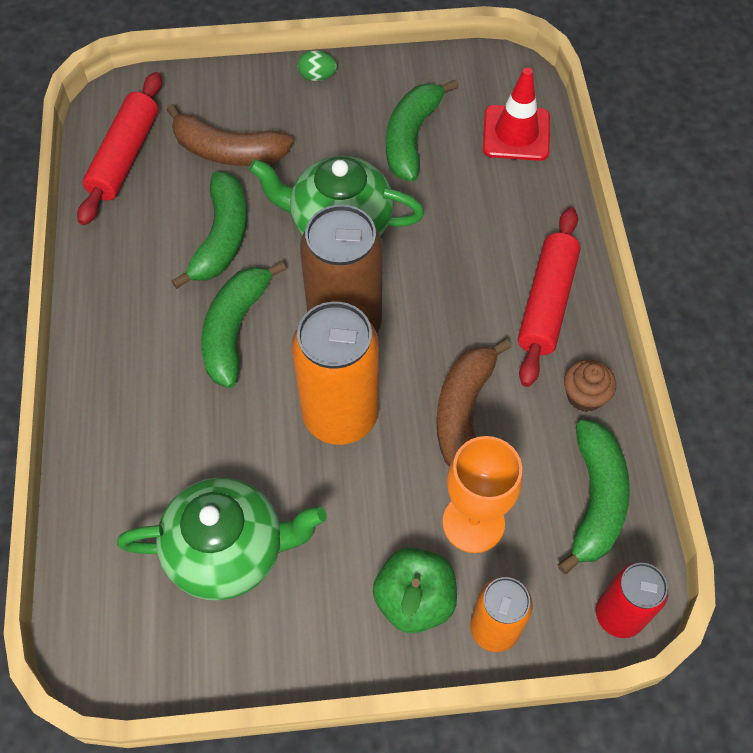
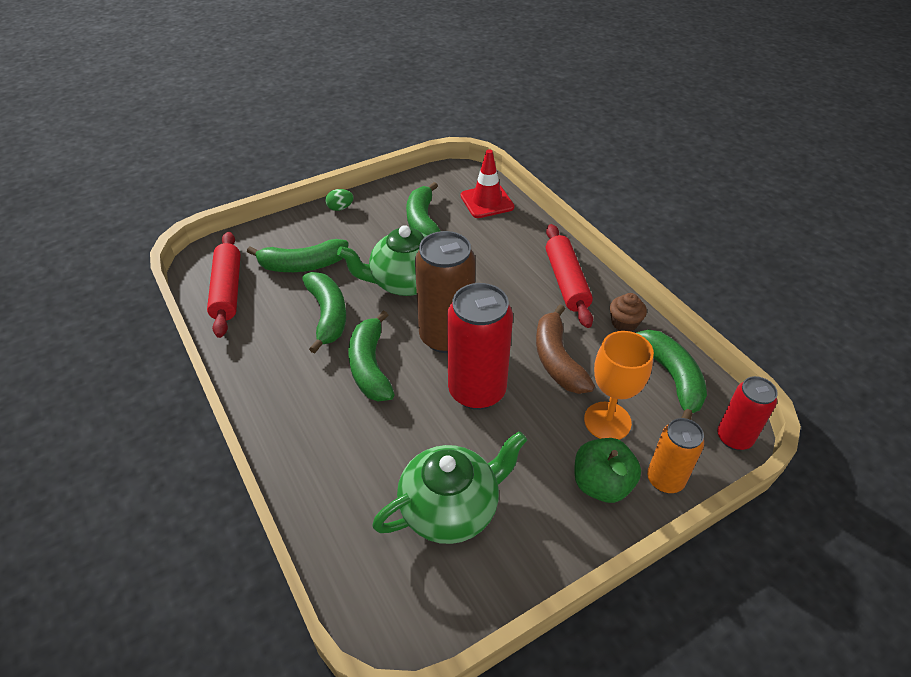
camera: 25 degrees left, 15 degrees down
brown banana [167,104,294,166] -> green banana [247,239,349,272]
orange can [292,302,379,445] -> red can [447,283,513,410]

